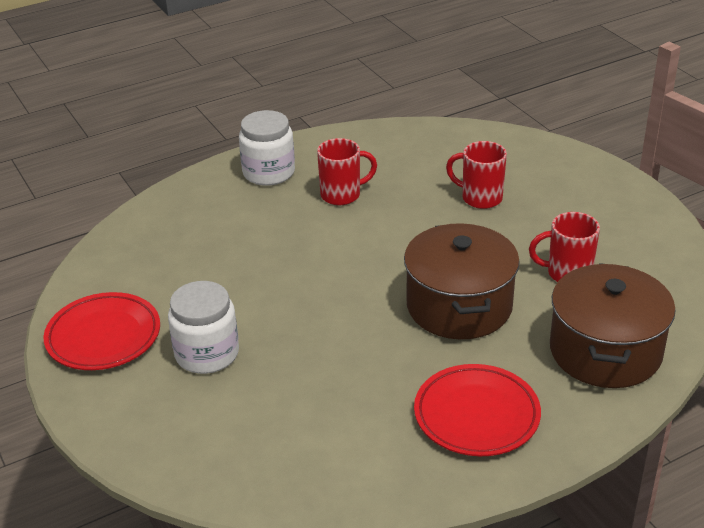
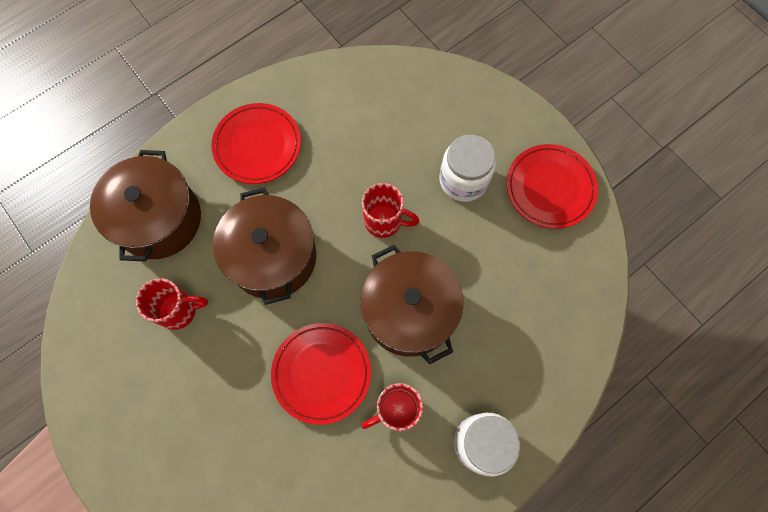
camera: 170 degrees right, 35 degrees up
red mug [446,141,507,209] -> red mug moved to [362,183,419,238]
none -> red plate [271,323,371,425]
none -> brown pot [360,245,464,364]

